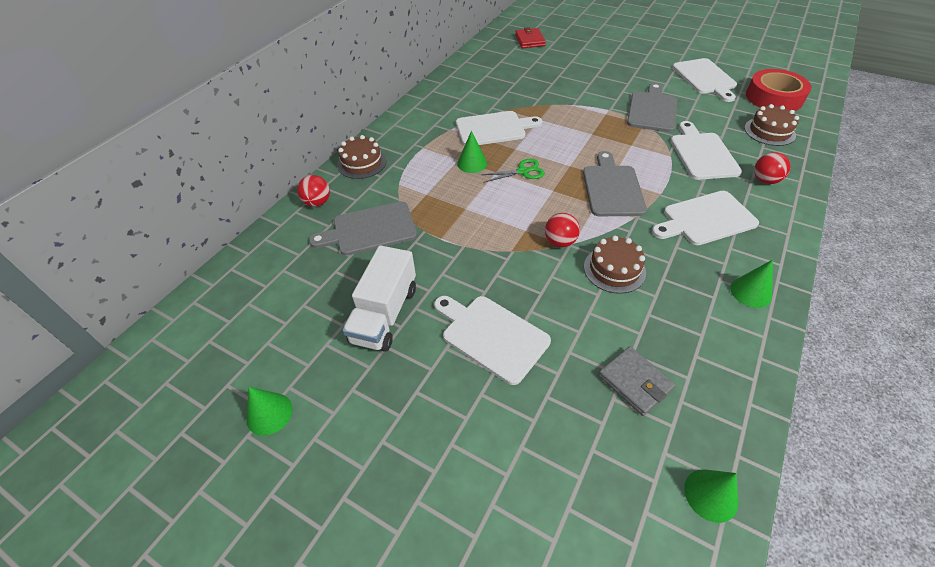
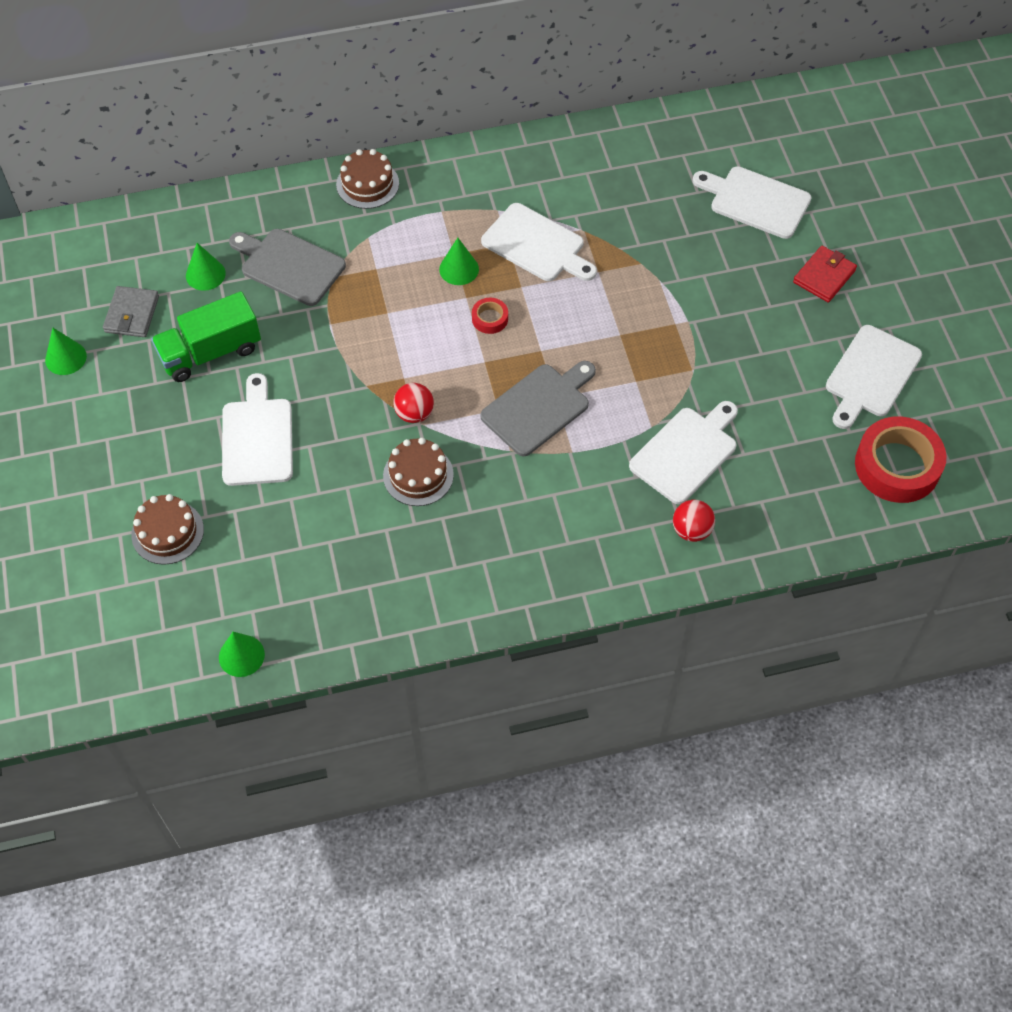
camera: 45 degrees right, 10 degrees up
red ball [297,175,330,207] -> none
white truck [342,245,416,352] -> green truck [151,291,261,382]
green scissors [482,159,545,182] -> red tape [472,298,508,334]
red wallet [515,27,546,48] -> red wallet moved to [793,246,857,302]
grey wallet [598,346,675,416] -> grey wallet moved to [103,286,159,337]
grey cutting board [627,83,677,132] -> none
white cutting board [652,191,759,245] -> white cutting board moved to [692,166,812,239]
green cone [730,260,773,308] -> green cone moved to [186,243,226,291]
brown cake [744,104,799,146] -> brown cake moved to [131,494,204,565]

